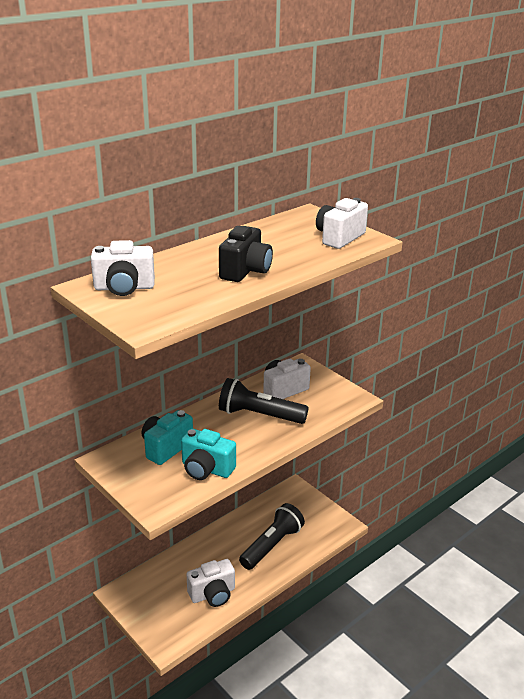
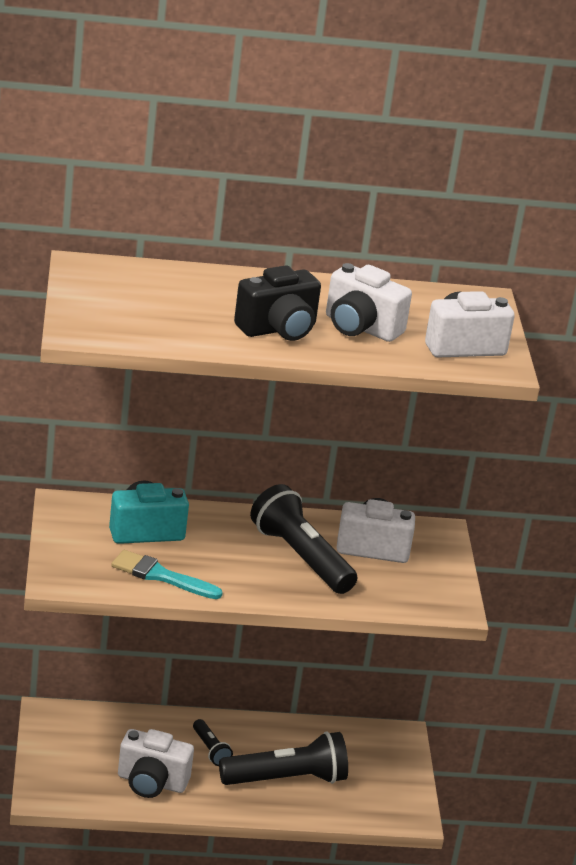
camera: 35 degrees right, 0 degrees up
white camera [91,240,155,296] -> white camera moved to [326,263,412,342]
turquoise camera [181,429,236,480] -> turquoise brush [111,550,223,599]
none -> black flashlight [193,719,233,766]

